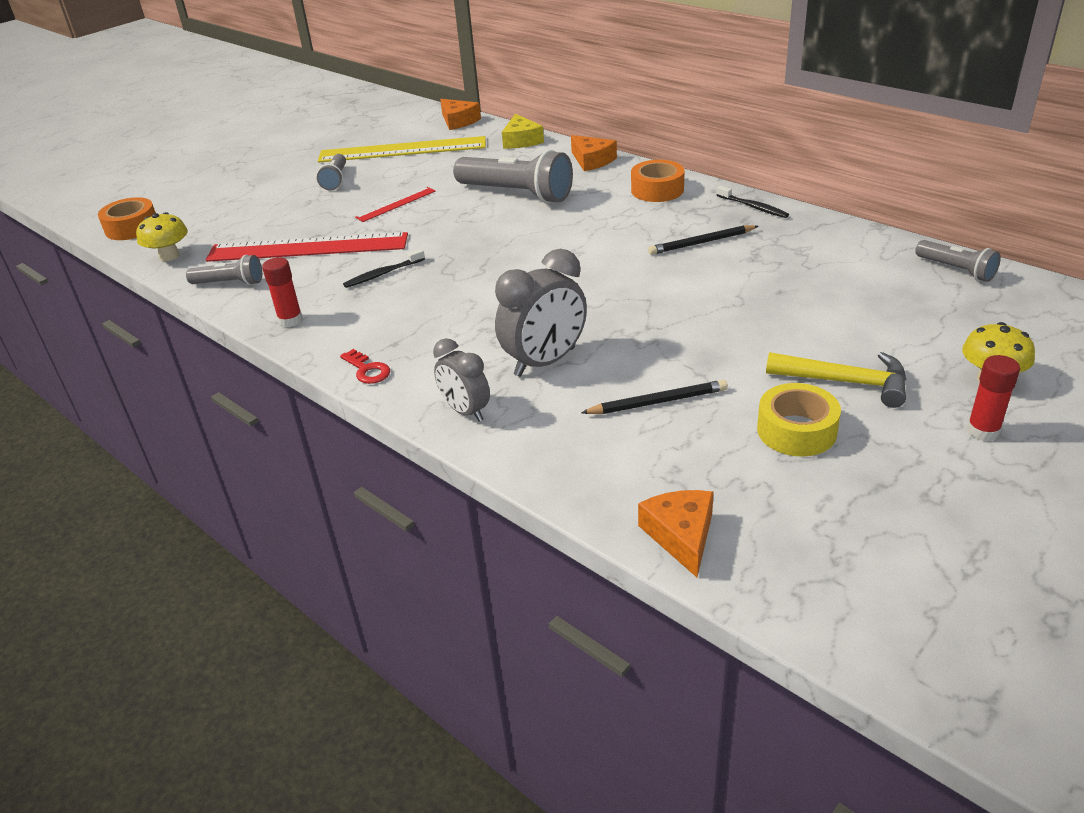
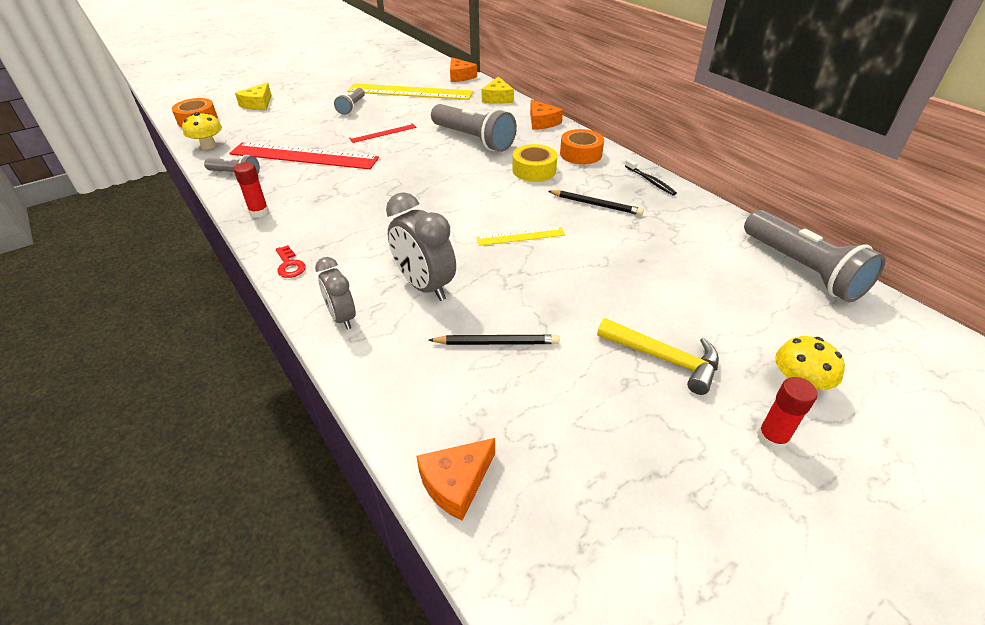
camera: 10 degrees right, 5 degrees up
black toothbrush [343,249,425,288] -> none
grey clock [495,249,587,377] -> grey clock turned 75 degrees clockwise [386,192,456,301]
orange cheese [638,490,714,577] -> orange cheese turned 135 degrees counterclockwise [416,438,495,521]
black pencil [648,225,758,255] -> black pencil turned 150 degrees counterclockwise [548,190,644,216]
yellow tape [757,383,841,457] -> yellow tape moved to [512,144,557,182]
grey flashlight [915,240,1001,282] -> grey flashlight [744,210,886,302], size x1.89
none -> yellow cheese [235,82,272,110]
none -> yellow ruler [477,227,565,246]

